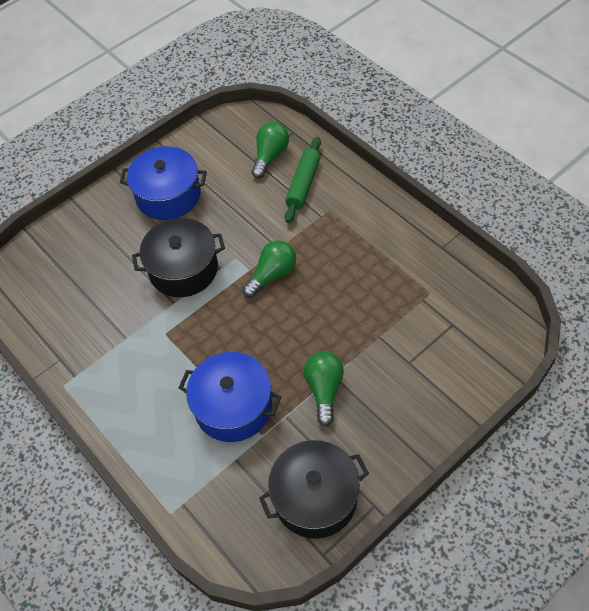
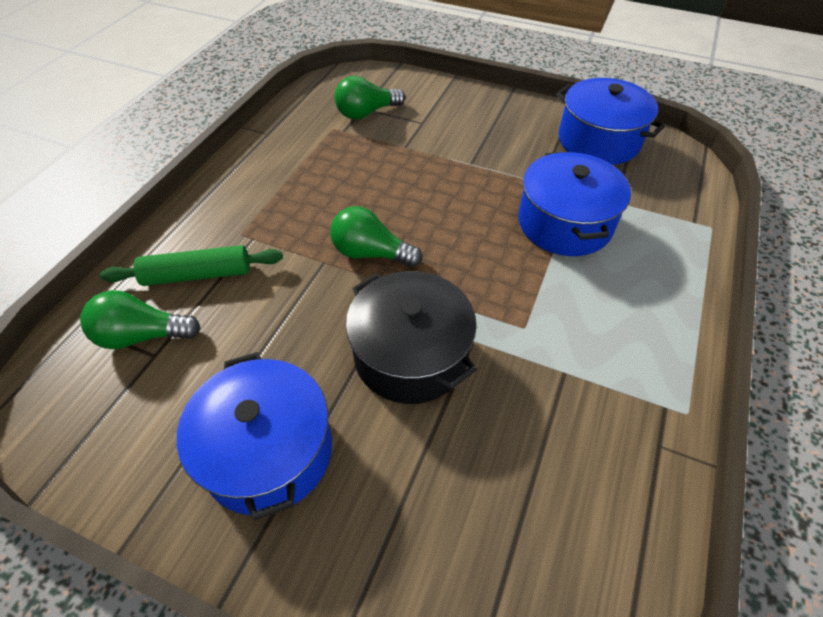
camera: 120 degrees left, 5 degrees down
black pot [259,440,369,539] -> blue pot [556,78,665,165]
green light bulb [304,351,344,426] -> green light bulb moved to [335,76,405,119]

